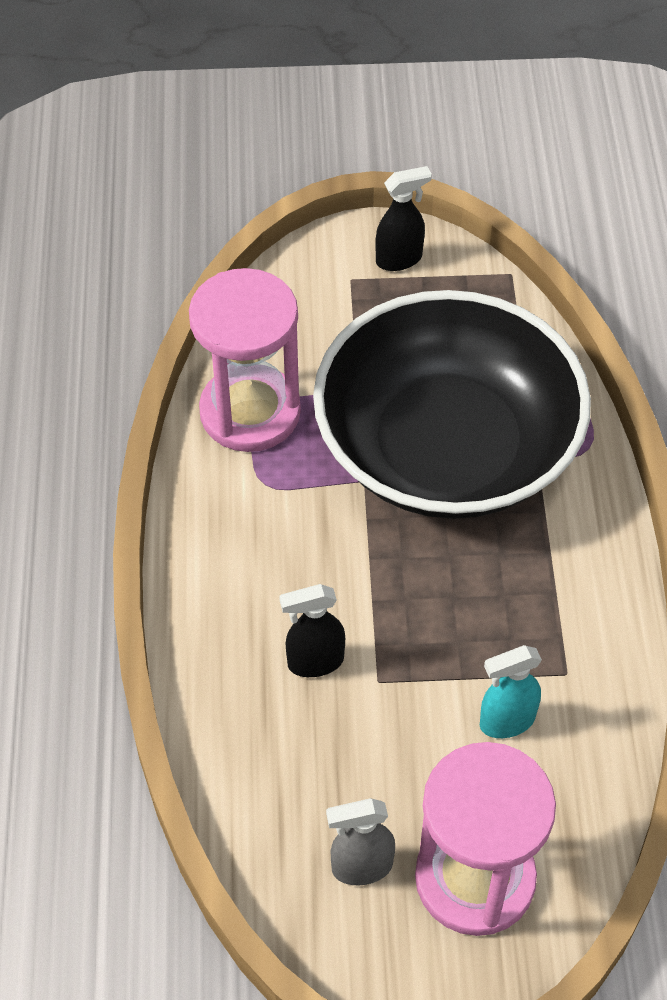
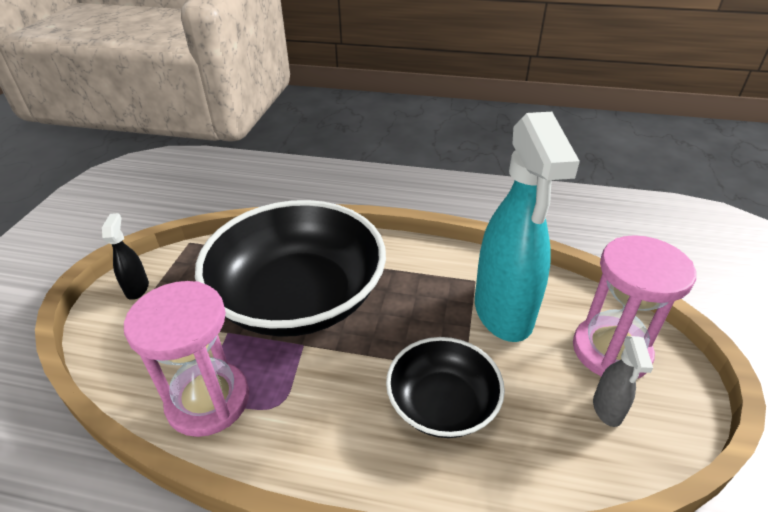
camera: 75 degrees left, 15 degrees down
black spray bottle [279,584,345,677] -> black bowl [386,337,505,438]
turquoise spray bottle [480,645,542,738] -> turquoise spray bottle [475,112,580,342], size x2.40

